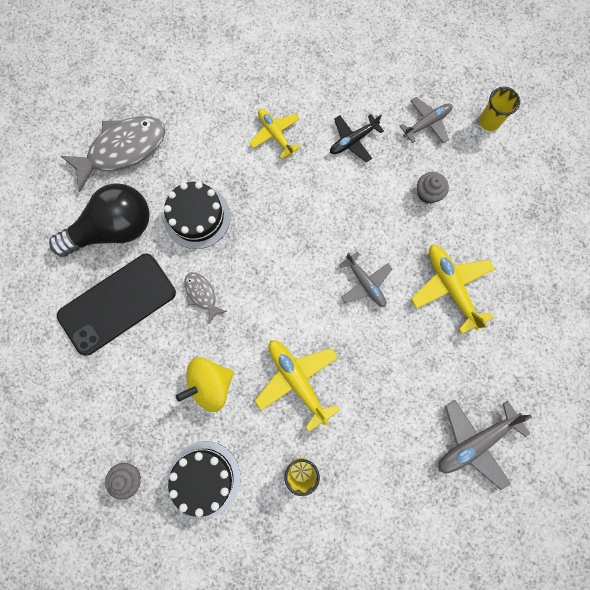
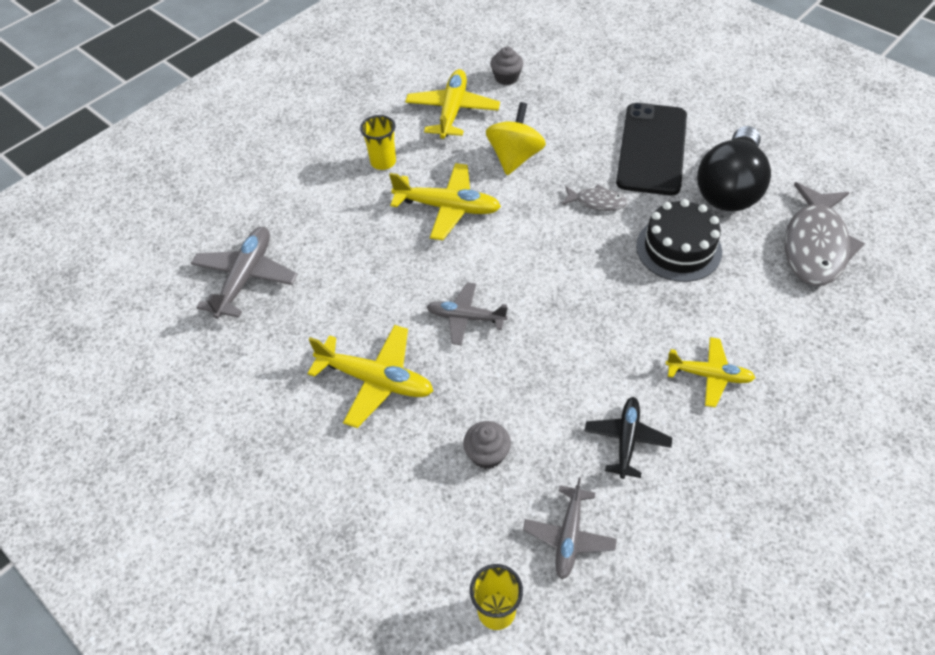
camera: 140 degrees right, 25 degrees down
black cake [168,441,241,518] -> yellow plane [405,69,500,139]

